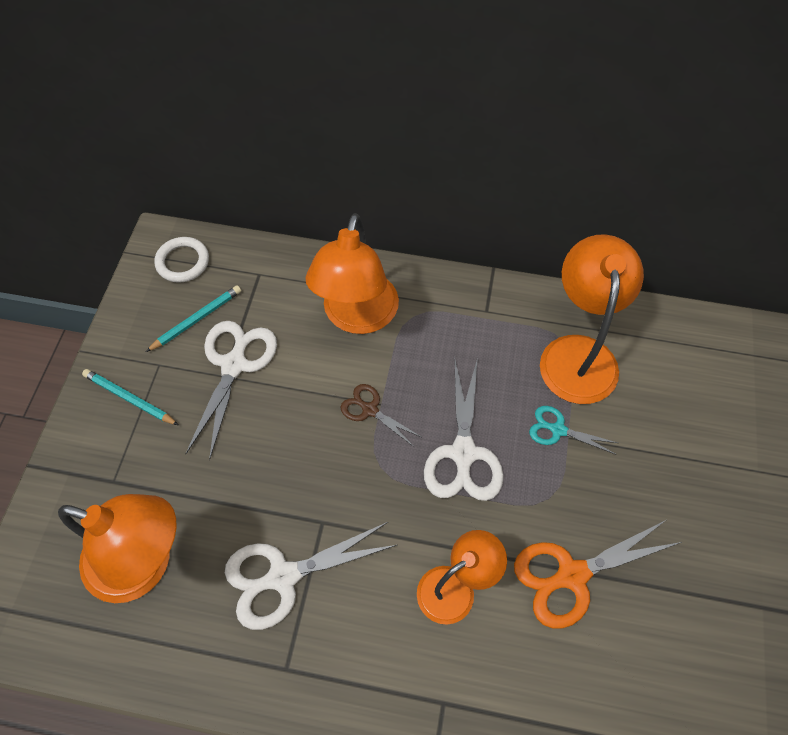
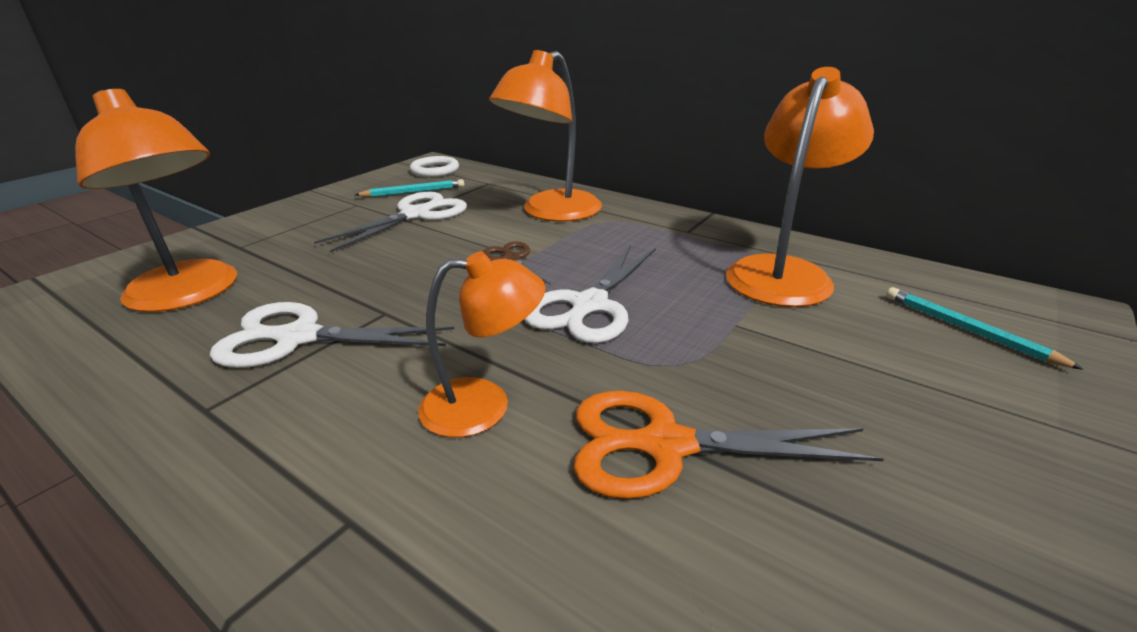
camera: 25 degrees right, 30 degrees down
turquoise pencil [82,369,178,425] -> turquoise pencil moved to [886,287,1084,370]
turquoise scissors [529,406,618,455] -> none

